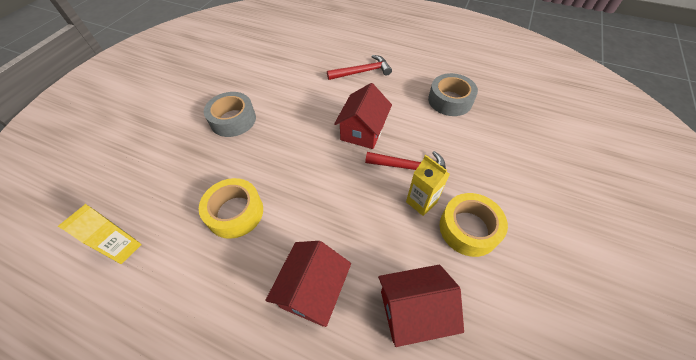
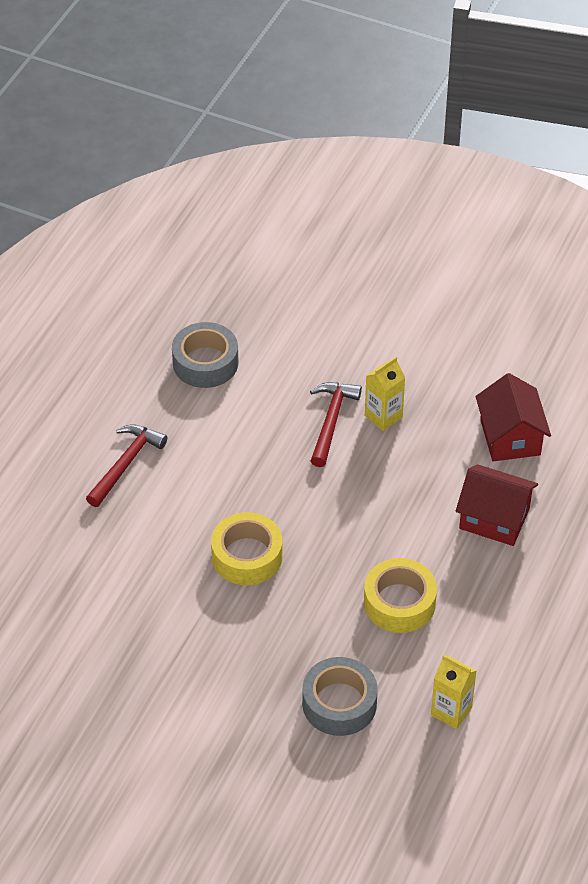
camera: 90 degrees left, 5 degrees down
grey tape [204,92,256,137] -> grey tape moved to [302,657,378,736]
red hammer [327,55,392,80] -> red hammer turned 45 degrees clockwise [86,424,167,507]
red house [334,83,392,149] -> none
yellow tape [440,193,508,257] -> yellow tape moved to [211,512,282,585]

